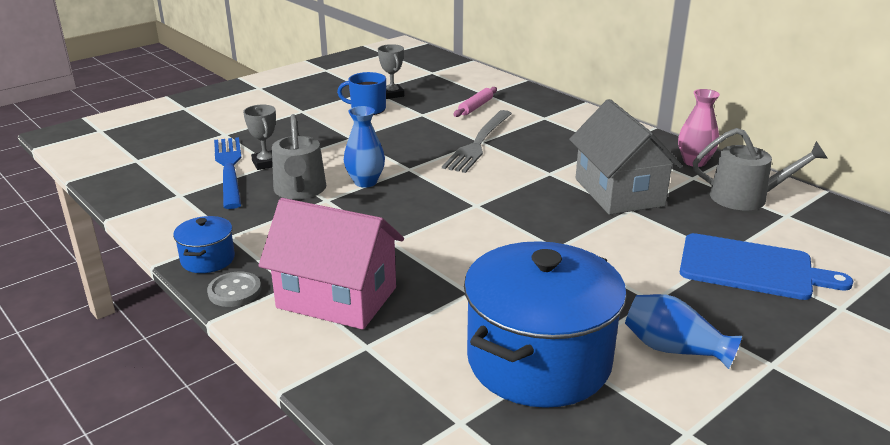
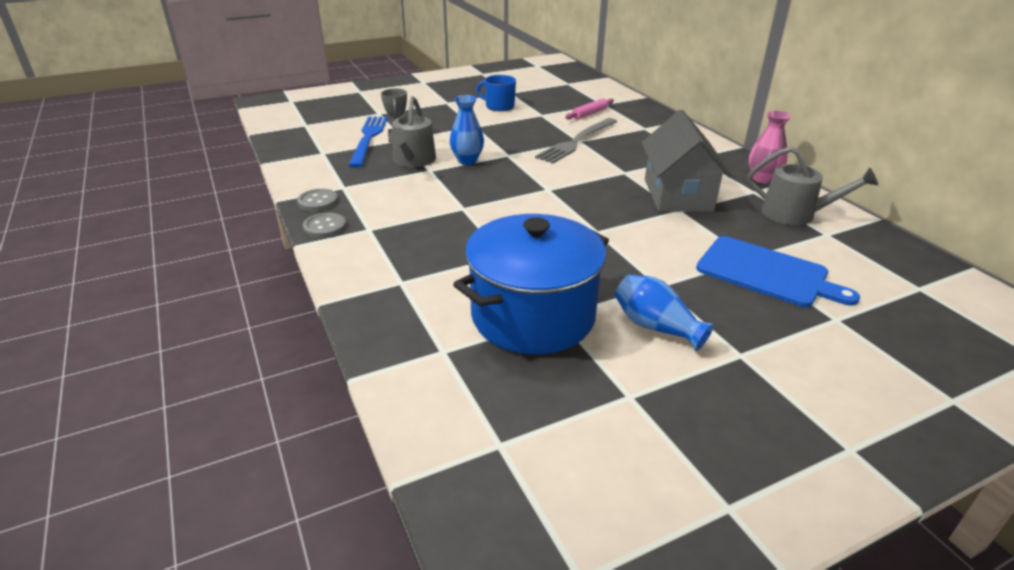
camera: 15 degrees right, 5 degrees up
blue pot [173,216,235,273] -> grey button [297,189,338,211]
pink house [259,198,404,330] -> none
grey trophy [378,44,404,99] -> none

